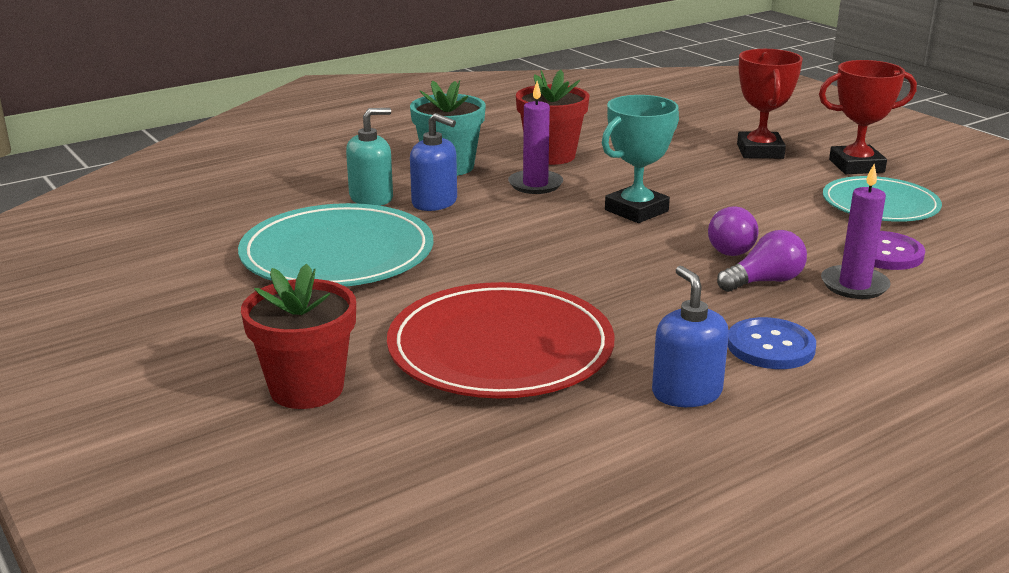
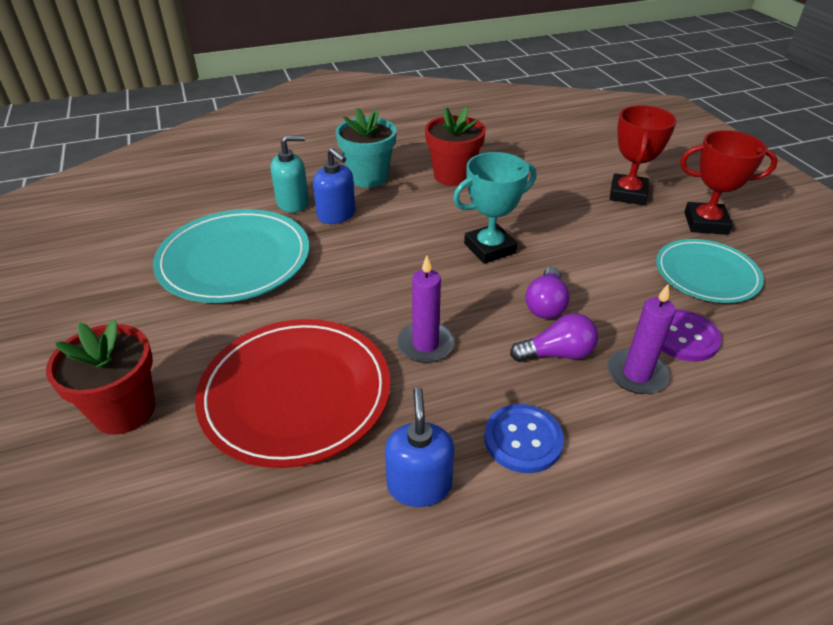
camera: 15 degrees right, 15 degrees up
purple candle [508,81,563,194] -> purple candle moved to [397,256,455,363]

